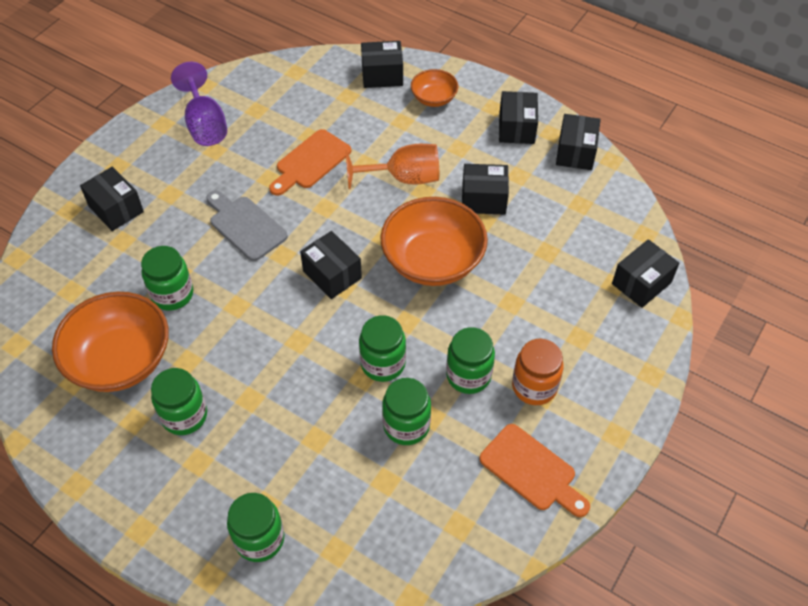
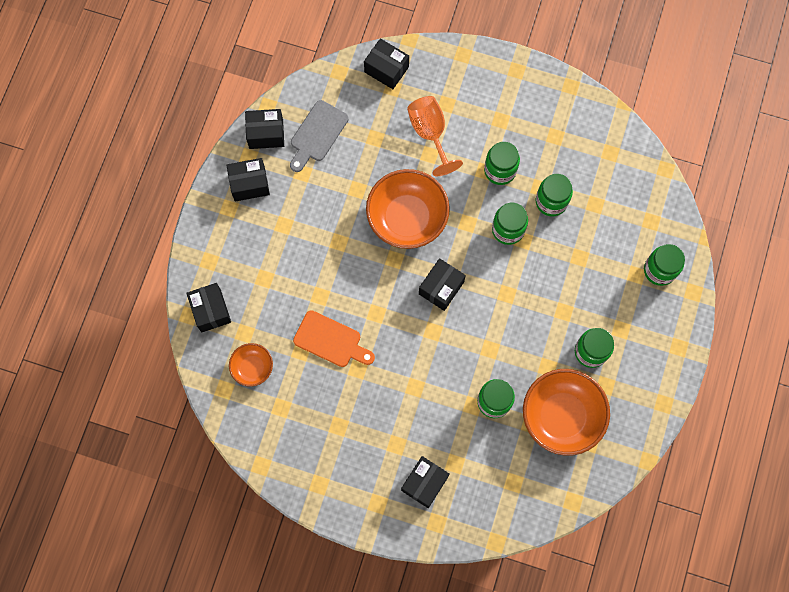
camera: 105 degrees left, 20 degrees up
purple goblet [171,61,227,146] -> none
grey cutting board [206,191,288,261] -> grey cutting board moved to [290,100,349,172]
orange goblet [345,144,439,189] -> orange goblet moved to [407,96,463,176]
orange bowl [411,69,459,107] -> orange bowl moved to [229,343,273,387]
black box [462,164,509,215] -> none
orange cutting board [479,424,590,517] -> none
orange jar [512,339,564,405] -> none

